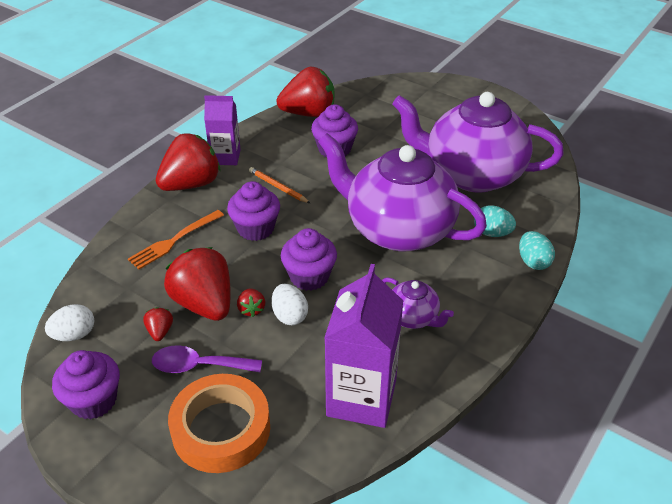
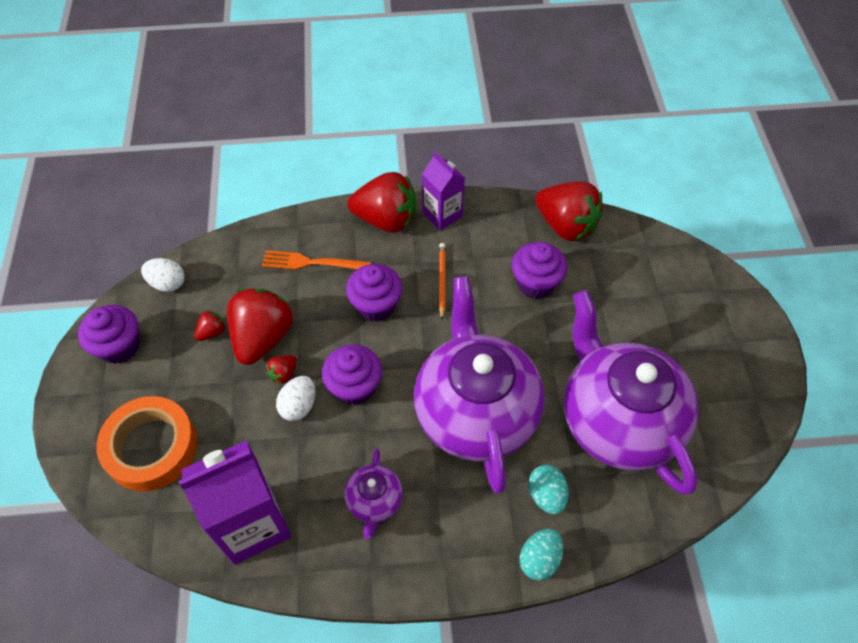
camera: 50 degrees right, 15 degrees up
purple spoon [152,345,262,373] -> none

